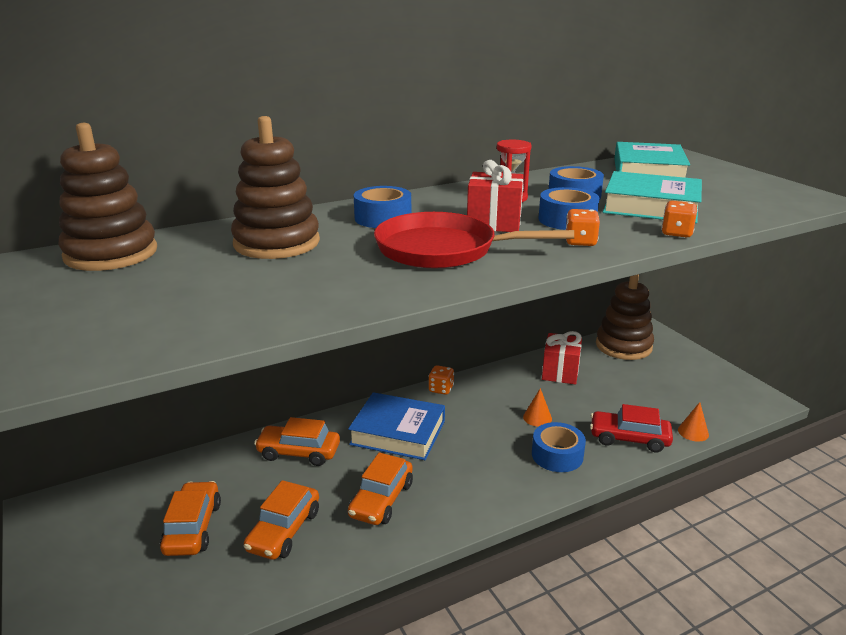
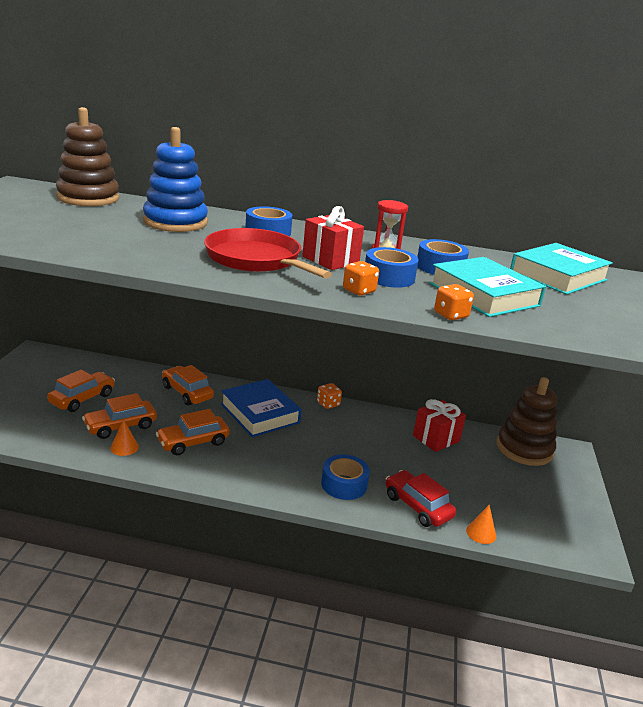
camera: 35 degrees right, 0 degrees up
brown stacking toy [231,116,320,259] -> blue stacking toy [143,127,208,232]
orange cone [523,388,552,427] -> orange cone moved to [110,419,139,456]

